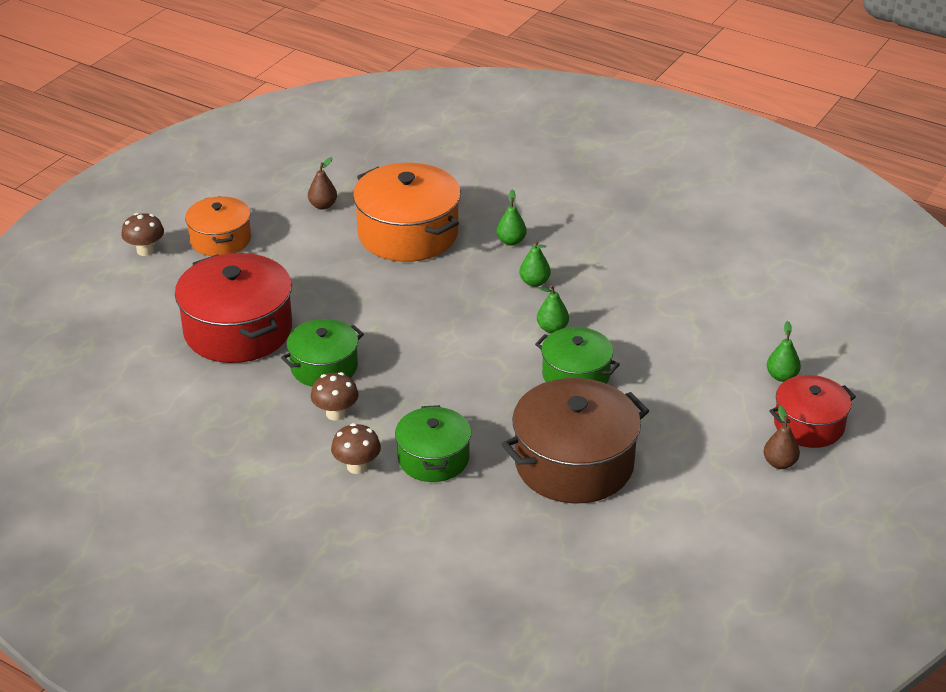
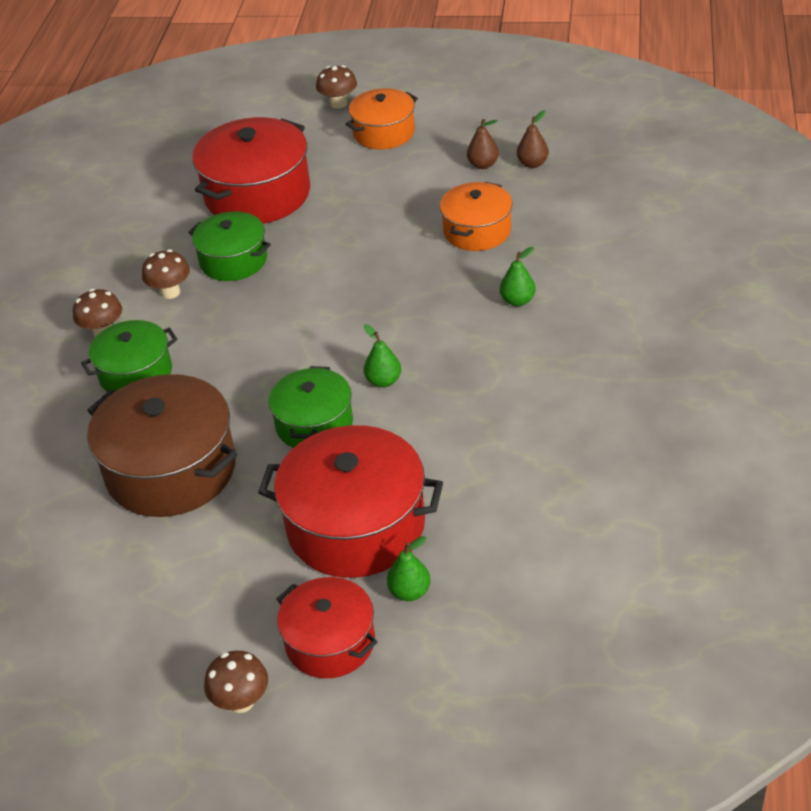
camera: 70 degrees right, 5 degrees up
orange pot [353,163,461,262] -> orange pot [440,182,513,251], size x0.60
green pear [519,240,551,287] -> none
brown pear [764,406,800,469] -> brown pear moved to [517,110,549,168]
none -> brown mushroom [204,651,268,713]
none -> red pot [258,425,443,578]

